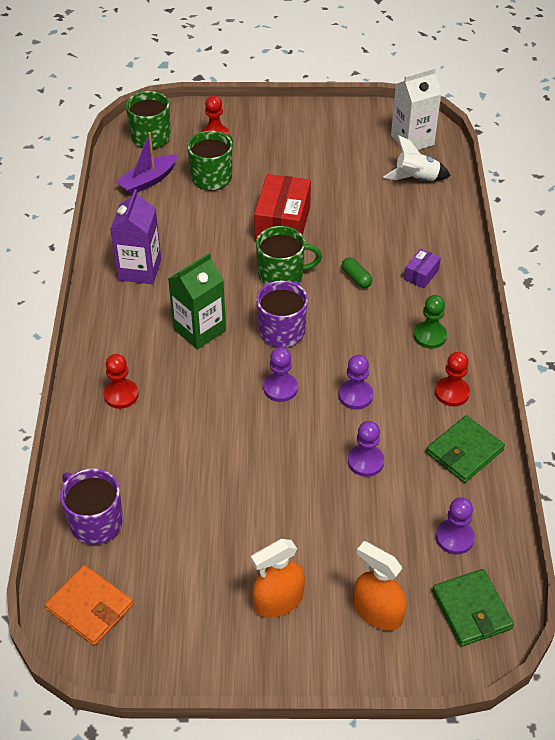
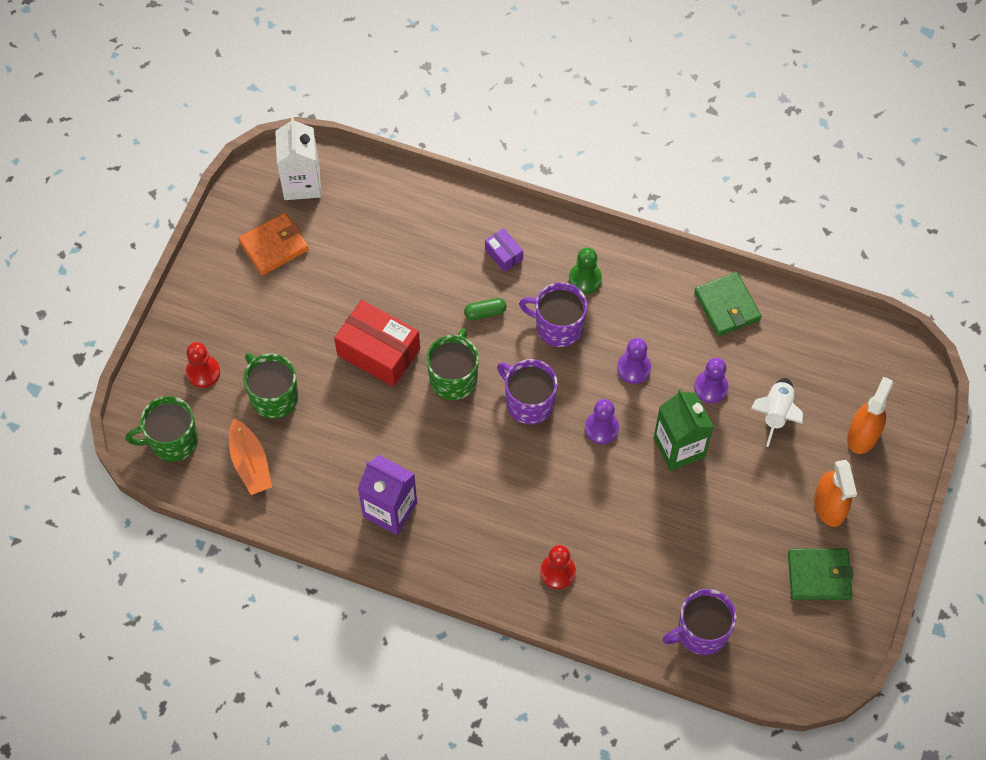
camera: 70 degrees left, 15 degrees up
orange wallet [45,565,133,646] -> orange wallet moved to [238,213,309,275]
purple boat [116,132,178,195] -> orange boat [229,419,272,495]
green carton [168,253,226,350] -> green carton moved to [654,389,714,471]
orange spray bottle [354,541,407,631] -> orange spray bottle turned 150 degrees clockwise [847,376,893,454]
white rocket [383,135,450,181] -> white rocket moved to [751,378,803,447]
green wallet [432,569,514,647] -> green wallet moved to [788,549,853,600]
red pawn [435,352,470,406] -> none
purple pawn [436,497,475,555] -> none
none -> purple mug [519,282,587,347]

